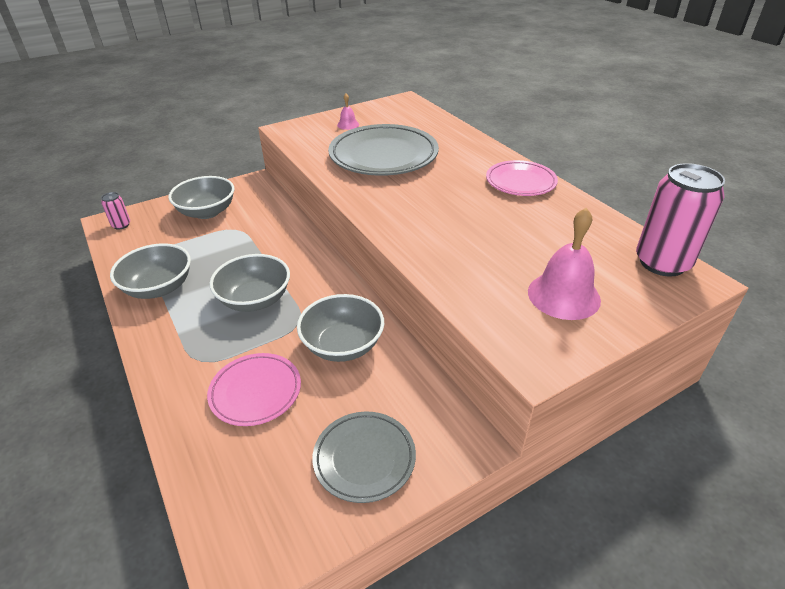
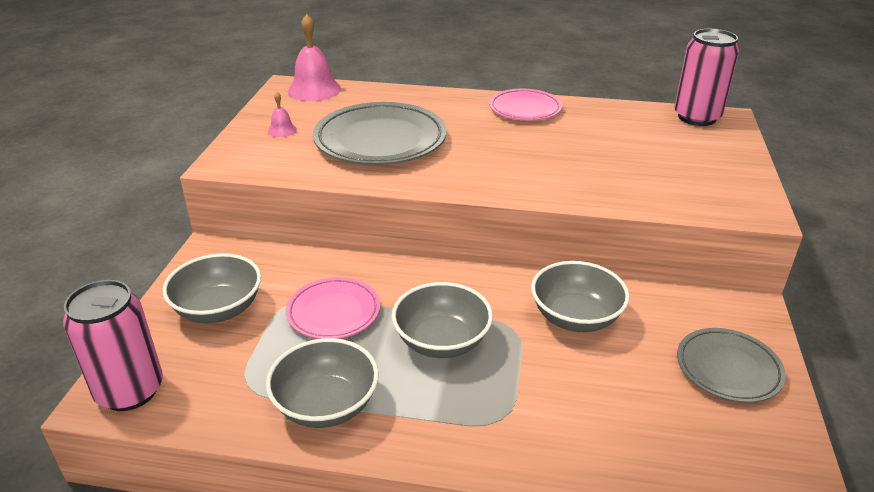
camera: 50 degrees left, 5 degrees down
pink can [101,192,130,230] -> pink can [63,280,163,411], size x2.17
pink plate [207,353,301,426] -> pink plate moved to [286,277,380,339]
pink bell [528,208,601,320] -> pink bell moved to [288,14,341,101]

